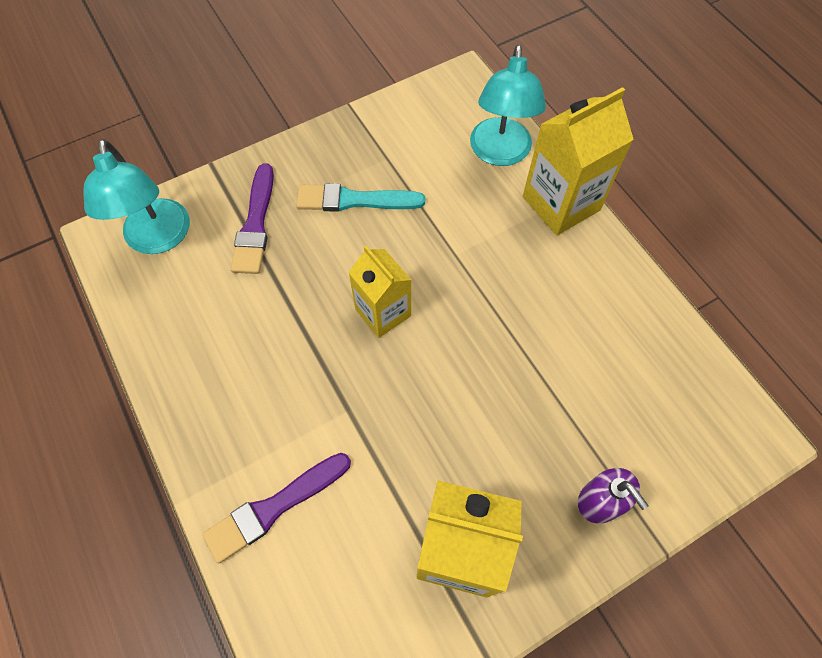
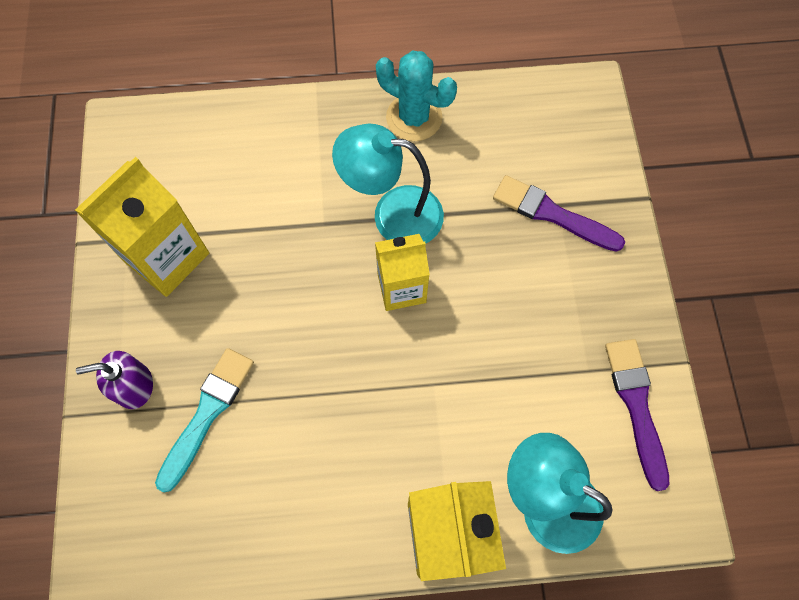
camera: 115 degrees right, 5 degrees up
turquoise lamp [84,139,190,254] -> turquoise lamp moved to [332,124,444,243]
purple brush [202,453,351,563] -> purple brush moved to [605,339,669,491]
turquoise brush [296,183,425,212] -> turquoise brush moved to [155,348,254,492]
none -> turquoise cactus [376,50,457,141]

